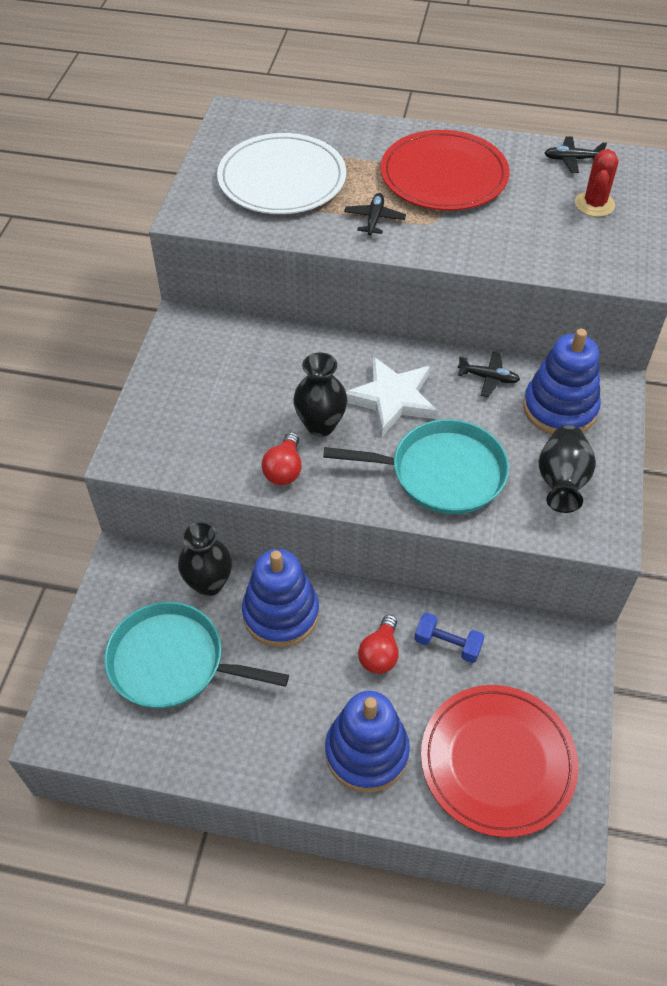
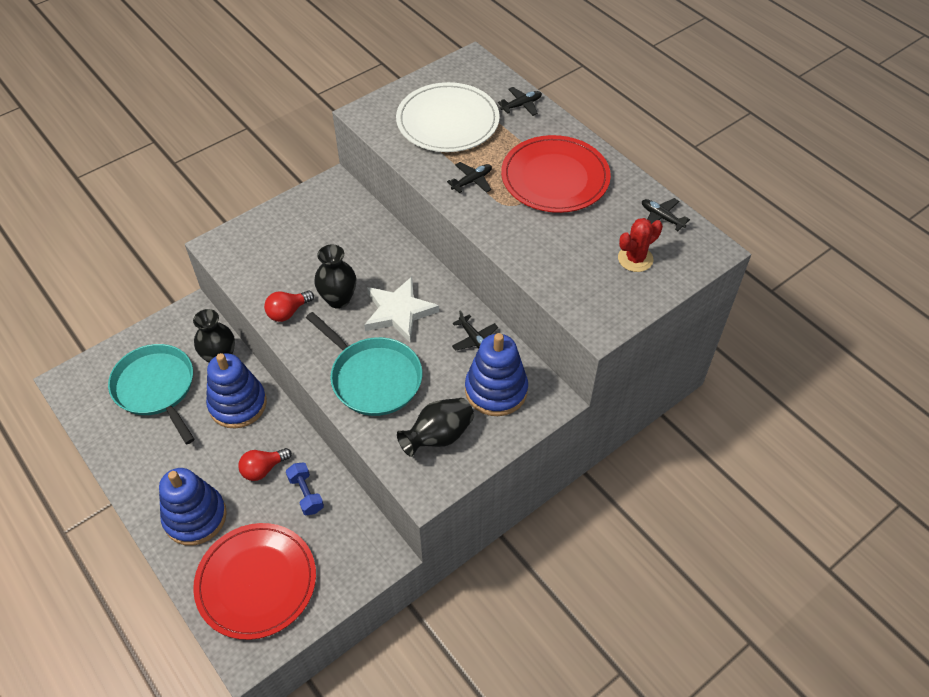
camera: 40 degrees right, 0 degrees up
none -> black plane [498,87,542,116]

